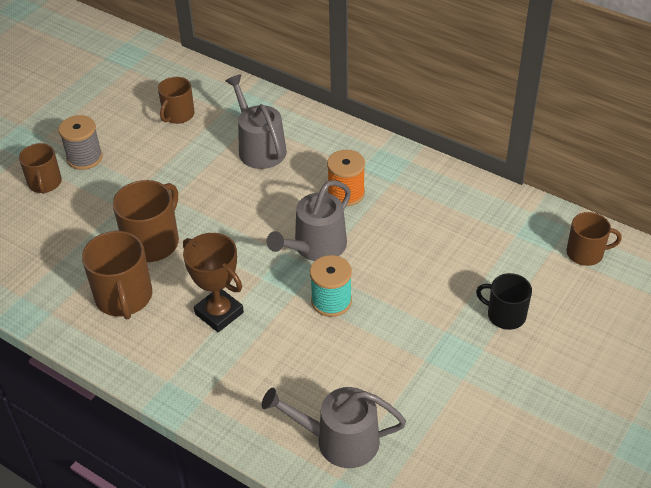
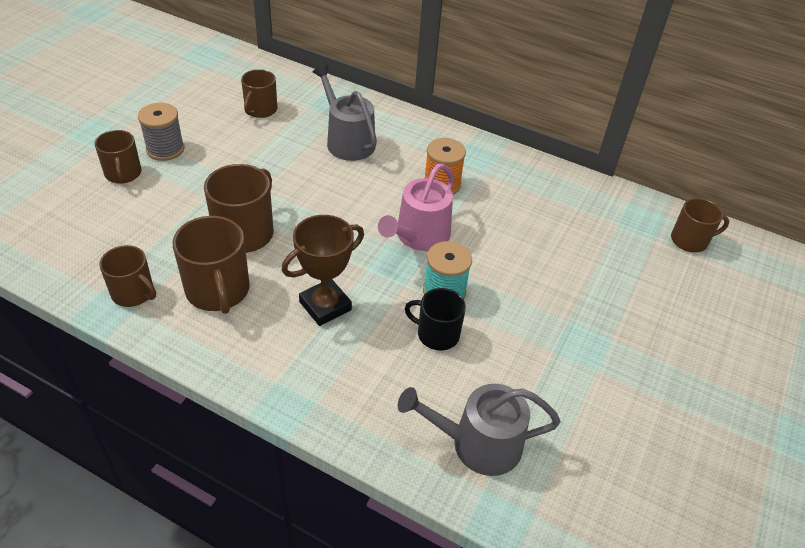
camera: 10 degrees left, 0 degrees up
brown trophy [183,233,244,332] -> brown trophy turned 75 degrees counterclockwise [282,215,364,326]
grey watering can [267,180,351,261] -> pink watering can [378,164,454,251]
black mug [476,273,532,330] -> black mug moved to [405,288,466,351]
none -> brown mug [99,245,156,307]

